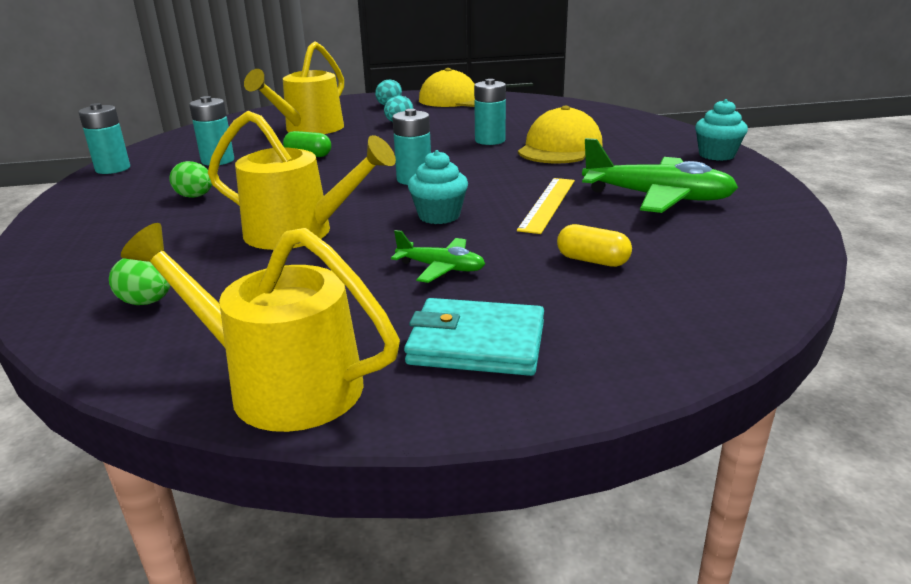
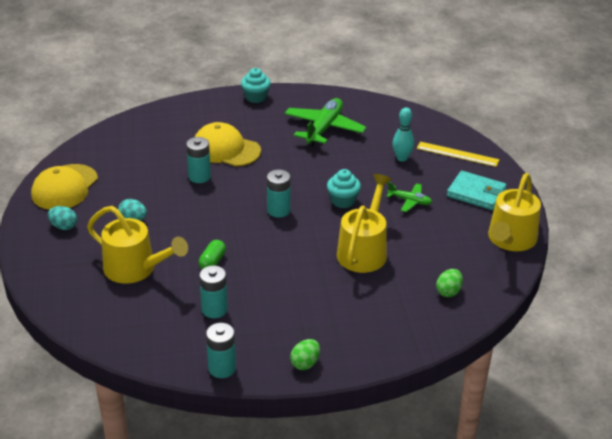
camera: 90 degrees left, 10 degrees up
green egg [169,161,212,198] -> green egg moved to [290,339,320,370]
green plane [391,230,485,283] -> green plane turned 90 degrees clockwise [386,182,432,212]
turquoise wallet [404,298,544,376] -> turquoise wallet turned 75 degrees counterclockwise [447,171,507,210]
yellow ruler [517,178,575,234] -> yellow ruler moved to [417,142,500,167]
yellow capsule [557,224,632,267] -> turquoise bowling pin [392,108,414,162]

